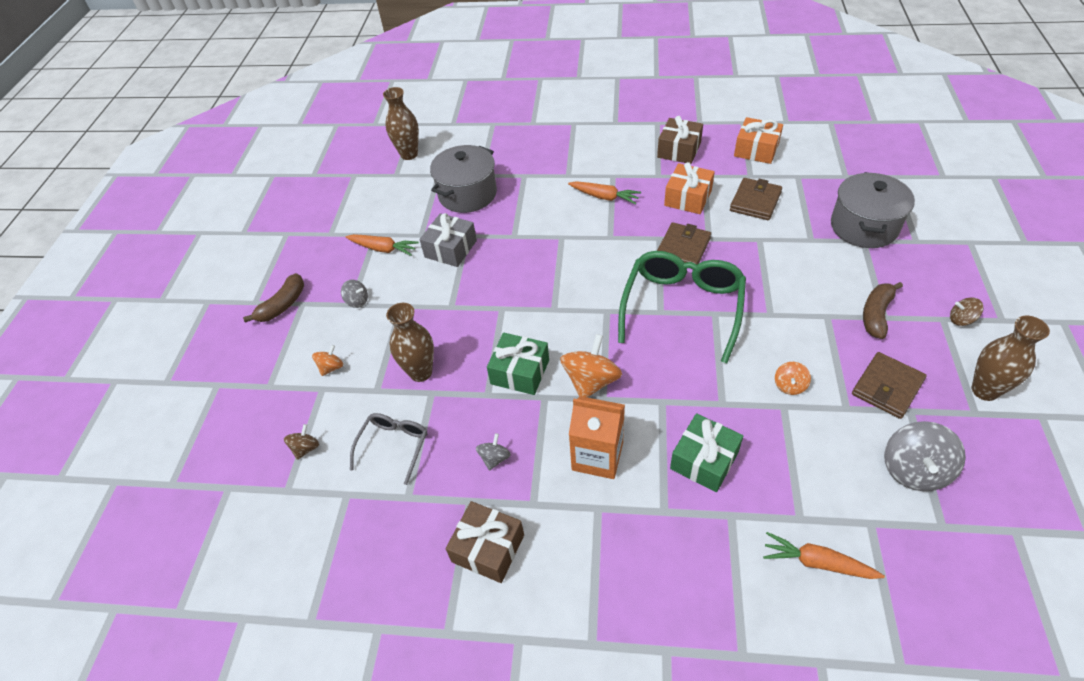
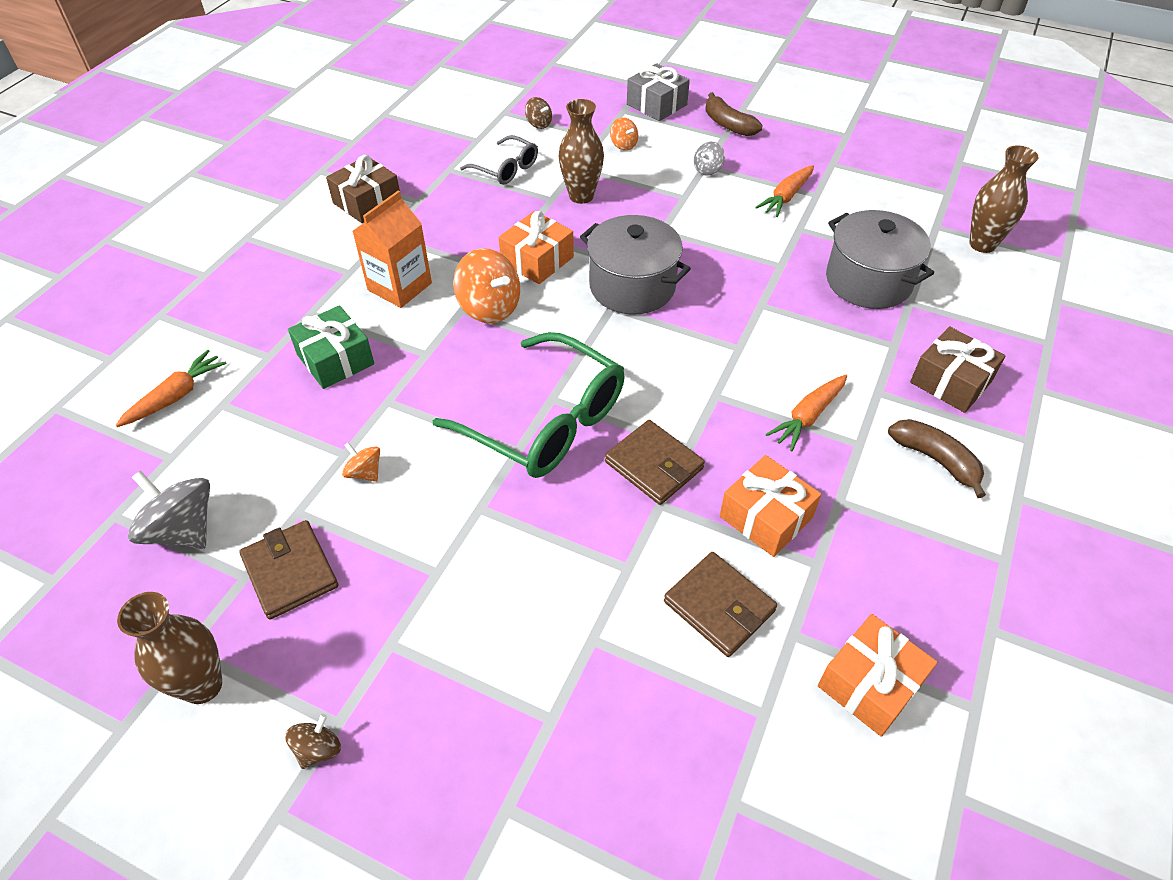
camera: 105 degrees right, 0 degrees up
grey gift [420,213,477,267] -> grey gift moved to [627,63,690,121]
grey spinning top [476,433,511,471] -> none
green gift [487,333,549,395] -> orange gift [499,211,574,284]
brown gift [657,116,703,164] -> brown gift moved to [910,326,1005,413]
grey pot [831,172,915,248] -> grey pot moved to [580,215,691,315]
brown banana [863,282,903,339] -> brown banana moved to [888,419,986,498]

